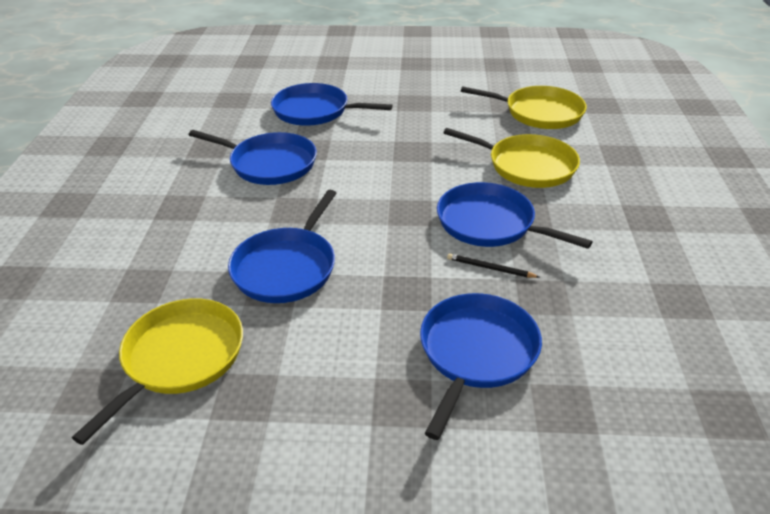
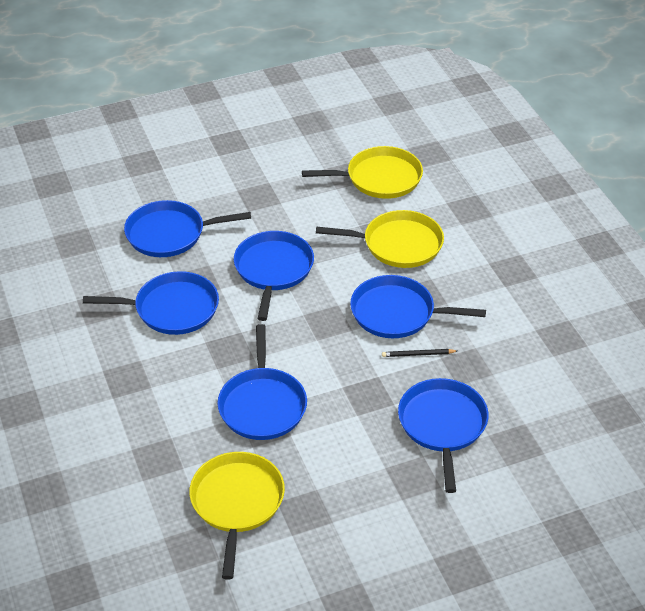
camera: 25 degrees left, 5 degrees up
none -> blue pan [234,231,314,321]

